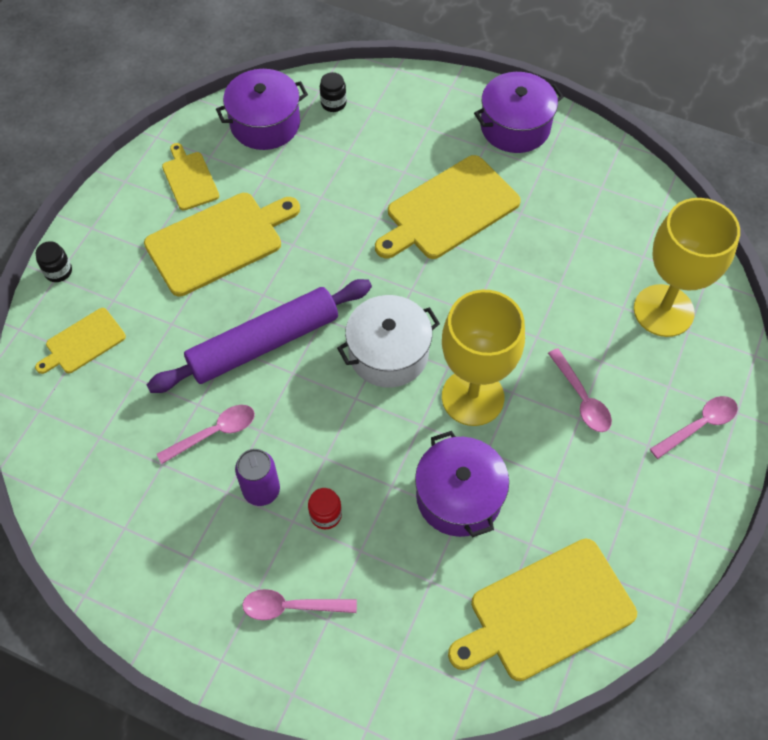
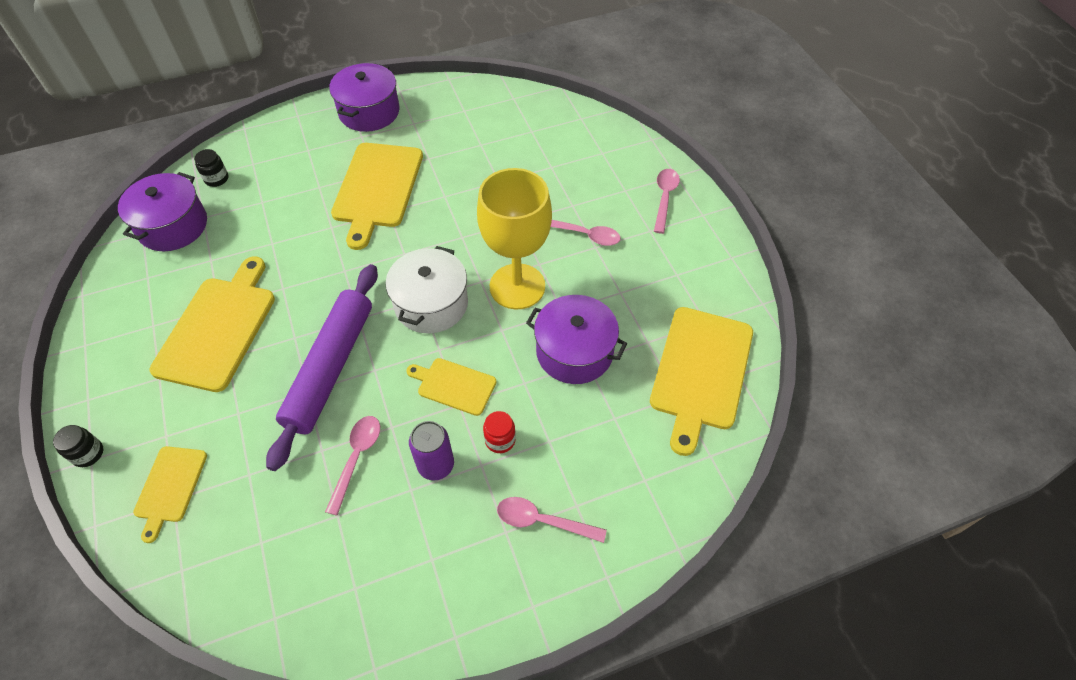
camera: 45 degrees left, 5 degrees down
yellow cutting board [162,143,219,210] -> yellow cutting board moved to [406,358,497,416]
pink spoon [242,589,357,620] -> pink spoon turned 60 degrees clockwise [497,497,607,543]
yellow goblet [634,198,740,337] -> none

